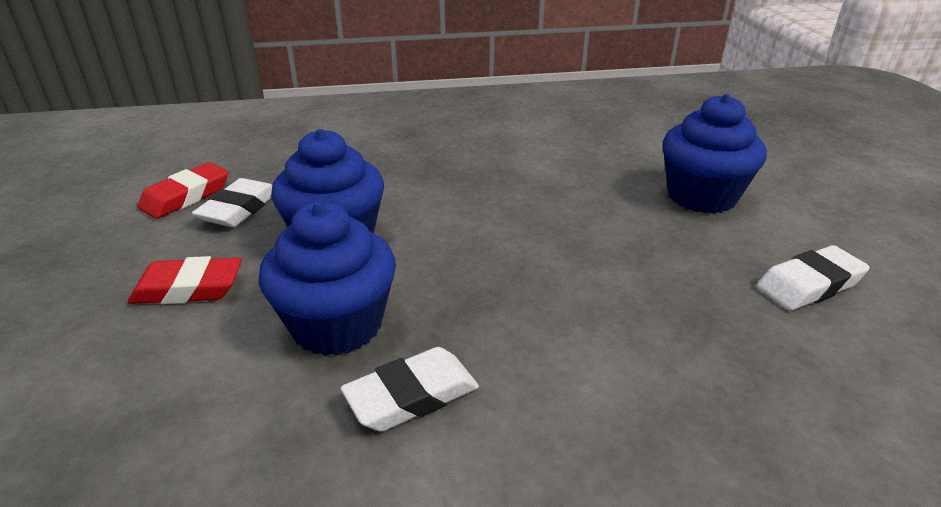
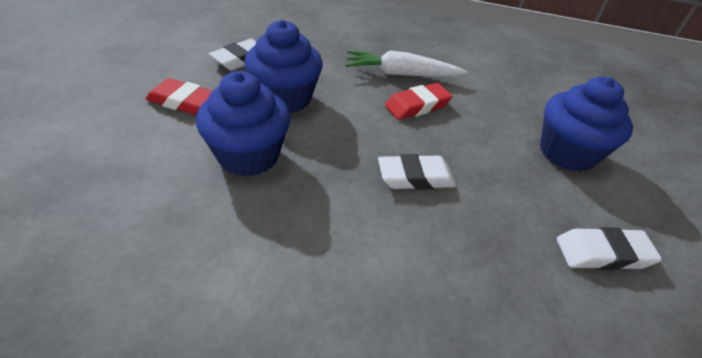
camera: 20 degrees right, 10 degrees up
red eraser [137,162,228,219] -> red eraser moved to [385,83,453,120]
white eraser [341,347,479,432] -> white eraser moved to [378,154,456,190]
none -> white carrot [345,50,467,77]

